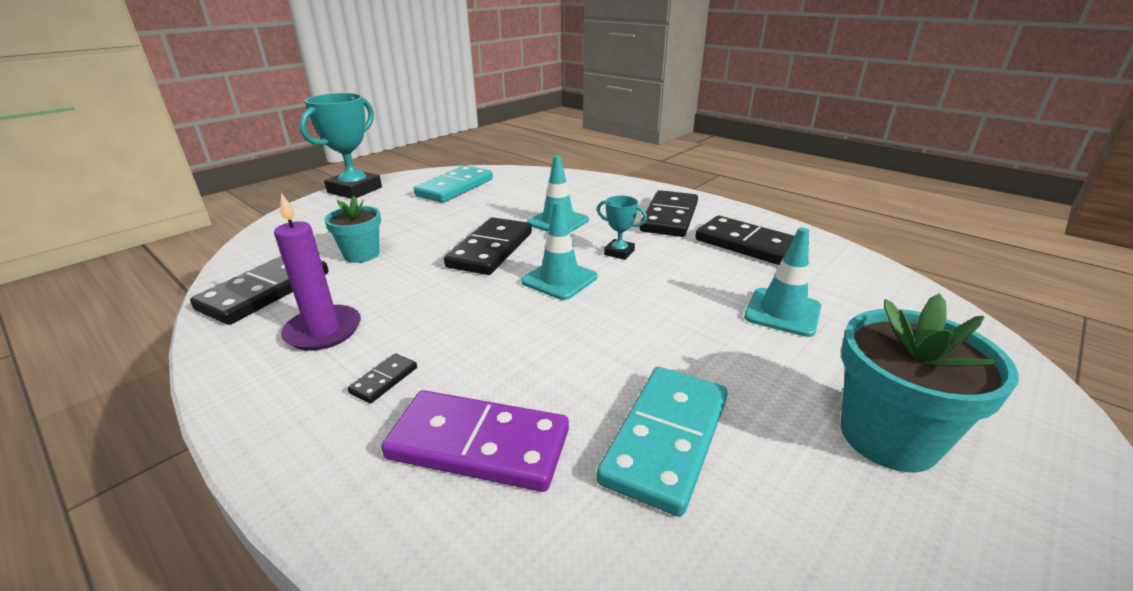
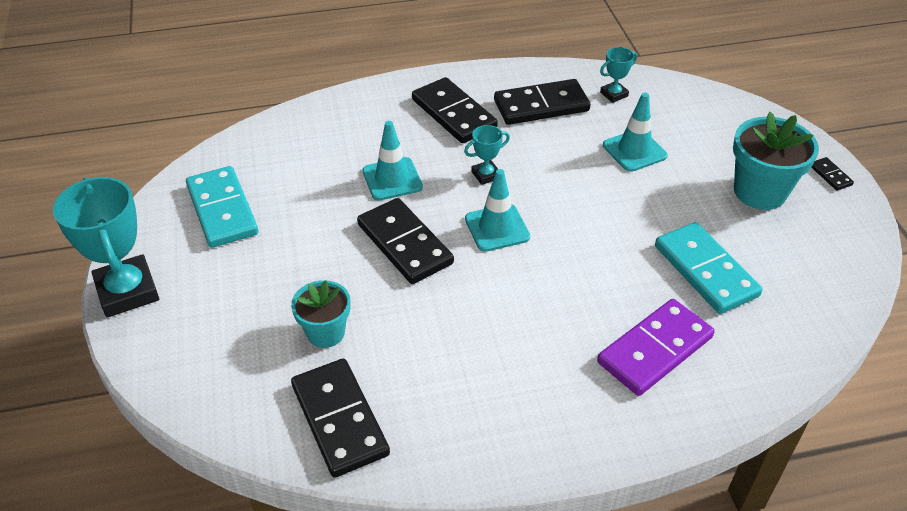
camera: 55 degrees left, 15 degrees up
purple candle [274,193,361,351] -> none
black domino [348,353,417,404] -> black domino moved to [811,157,854,191]
none -> turquoise trophy [600,47,637,103]

